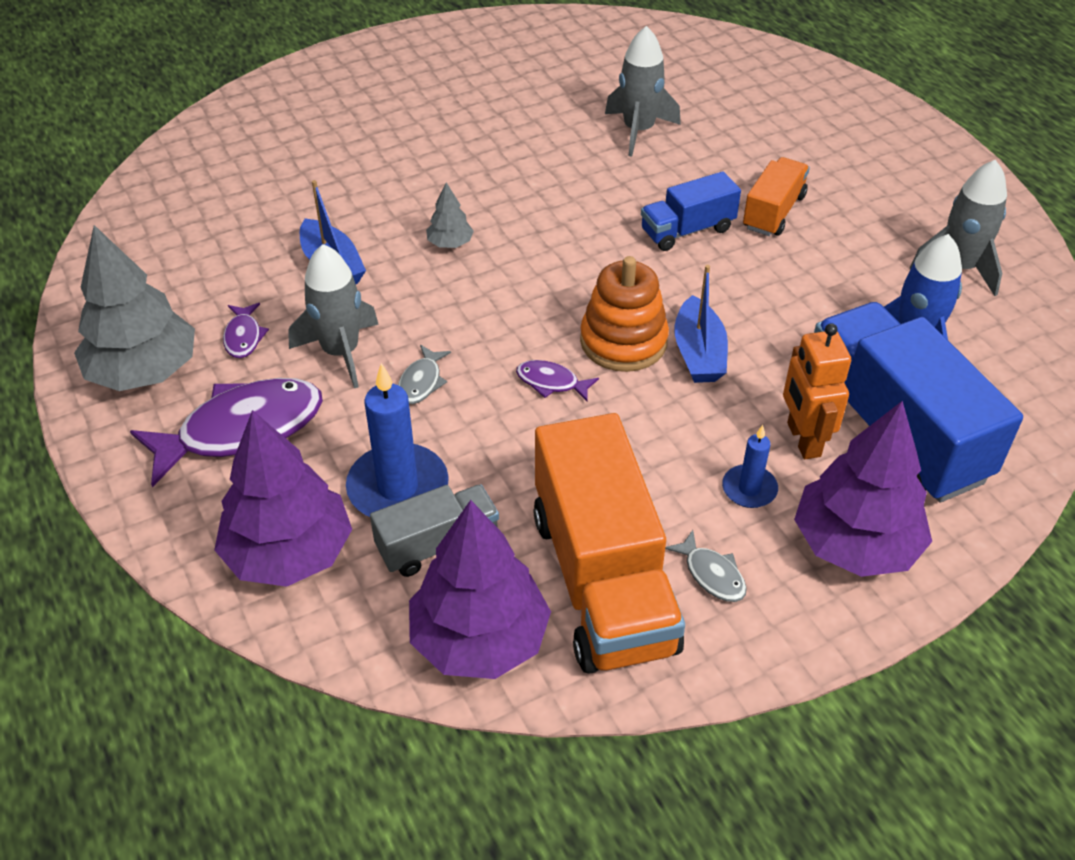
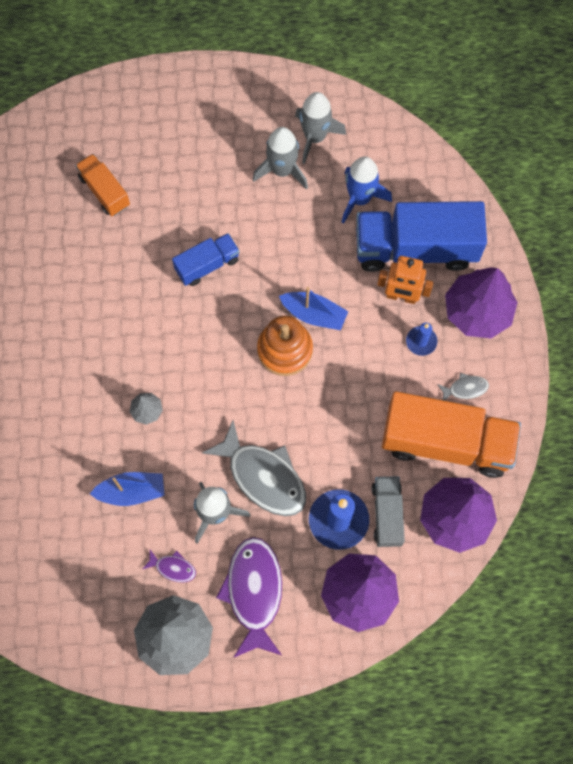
camera: 65 degrees left, 25 degrees up
grey fish [398,345,451,404] -> grey fish [202,420,306,516], size x2.20
purple fish [516,360,599,402] -> none
grey rocket [605,26,681,157] -> grey rocket moved to [252,127,308,189]
blue truck [641,171,741,251] -> blue truck turned 120 degrees counterclockwise [172,233,240,286]
orange truck [743,157,810,236] -> orange truck moved to [75,154,130,216]

